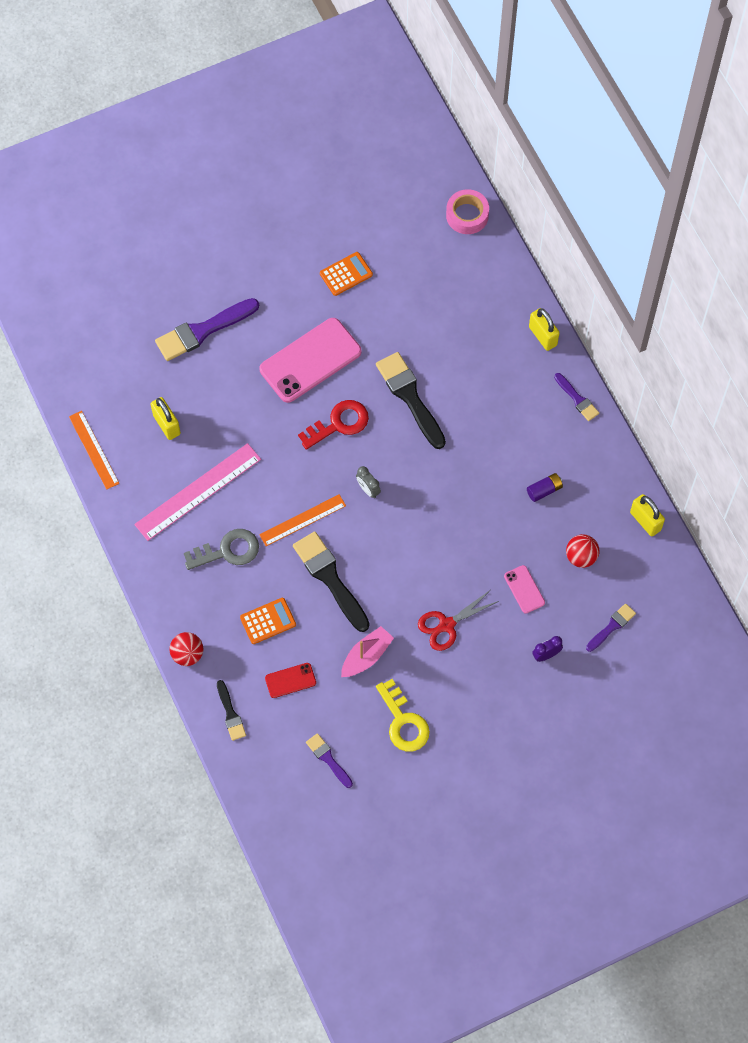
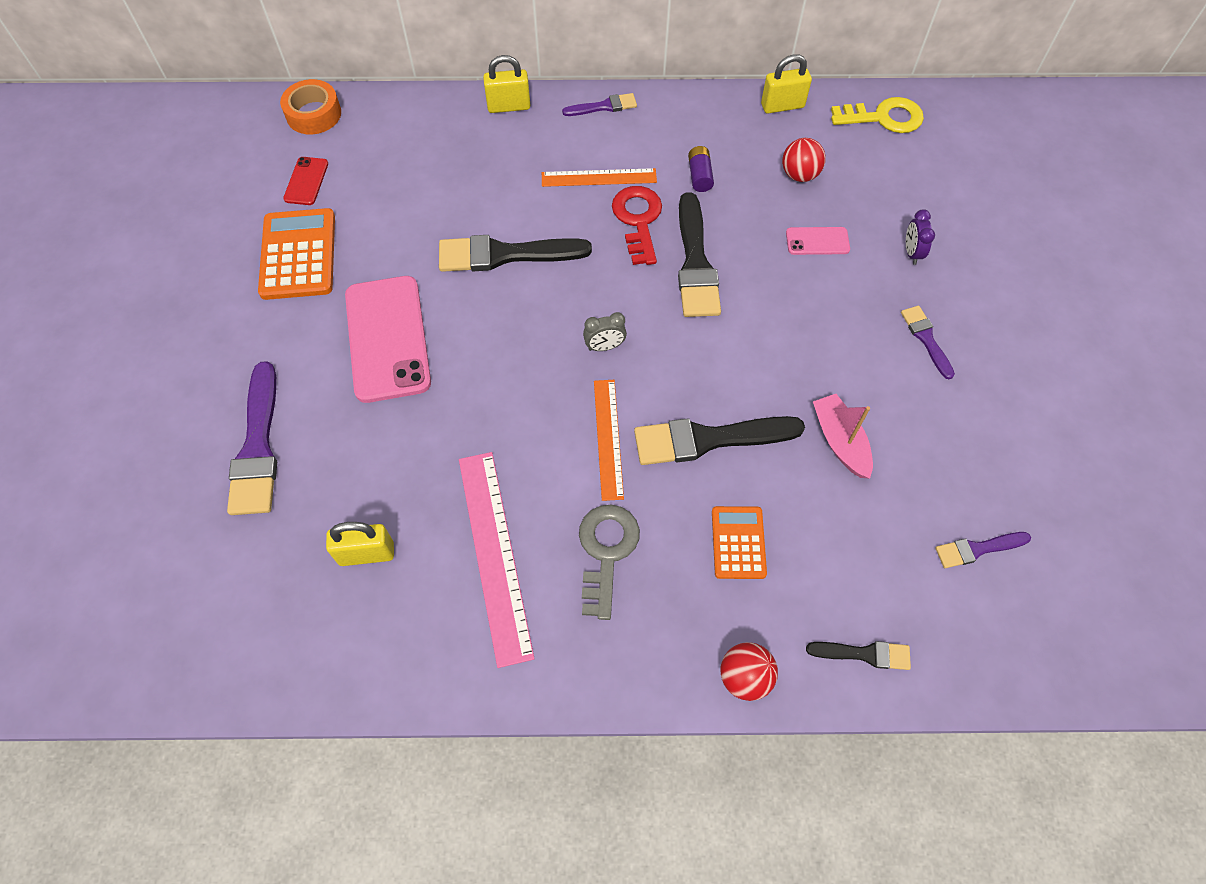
camera: 65 degrees left, 5 degrees down
orange ruler [69,411,119,490] -> orange ruler moved to [542,168,657,187]
red phone [265,663,316,698] -> red phone moved to [283,157,328,205]
red key [298,400,369,450] -> red key moved to [612,186,662,265]
orange calculator [320,252,373,296] -> orange calculator [258,208,335,300], size x1.63
yellow key [376,679,430,752] -> yellow key moved to [831,97,924,133]
red scissors [418,590,499,651] -> none
pink tape [446,189,489,234] -> orange tape [280,79,341,134]
purple brush [586,603,636,652] -> purple brush moved to [901,306,955,379]
none -> black brush [678,192,721,317]

